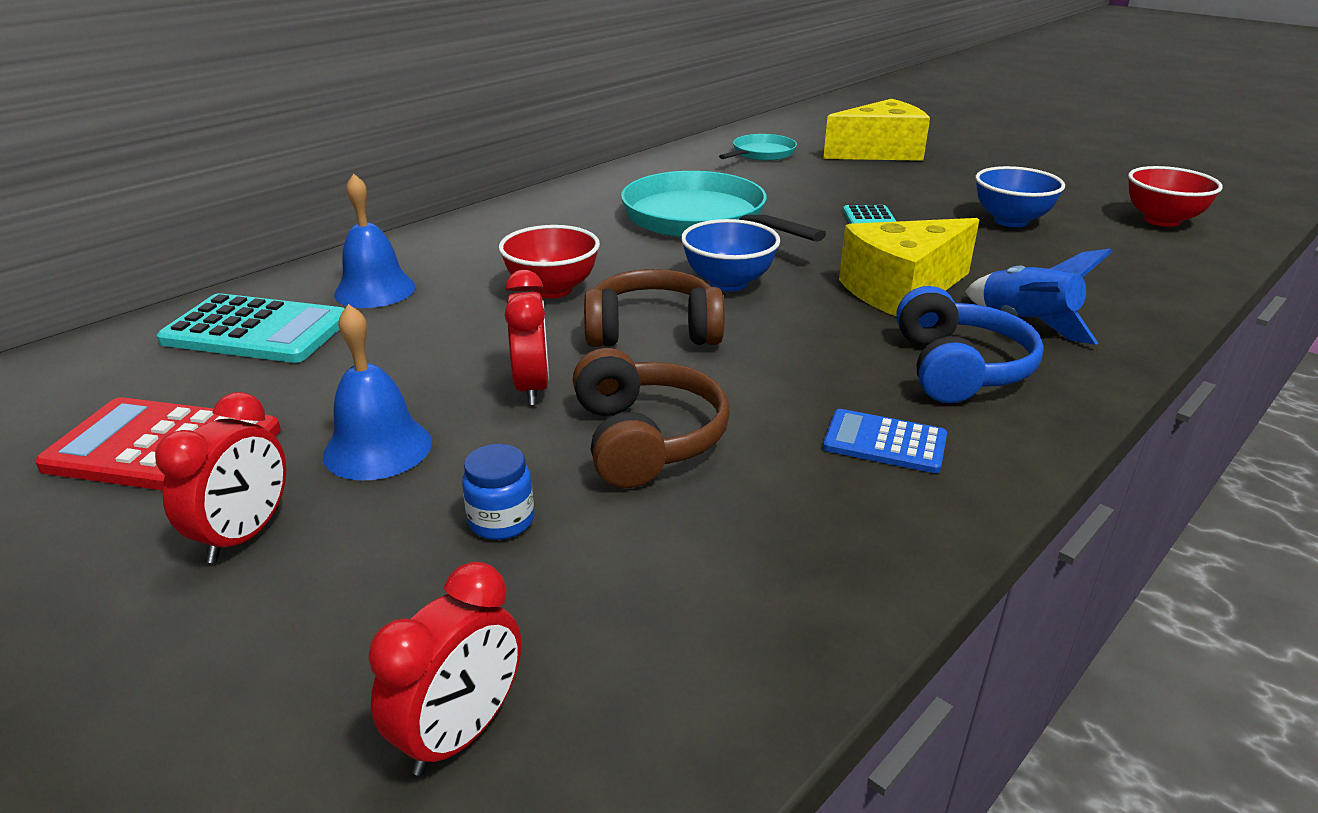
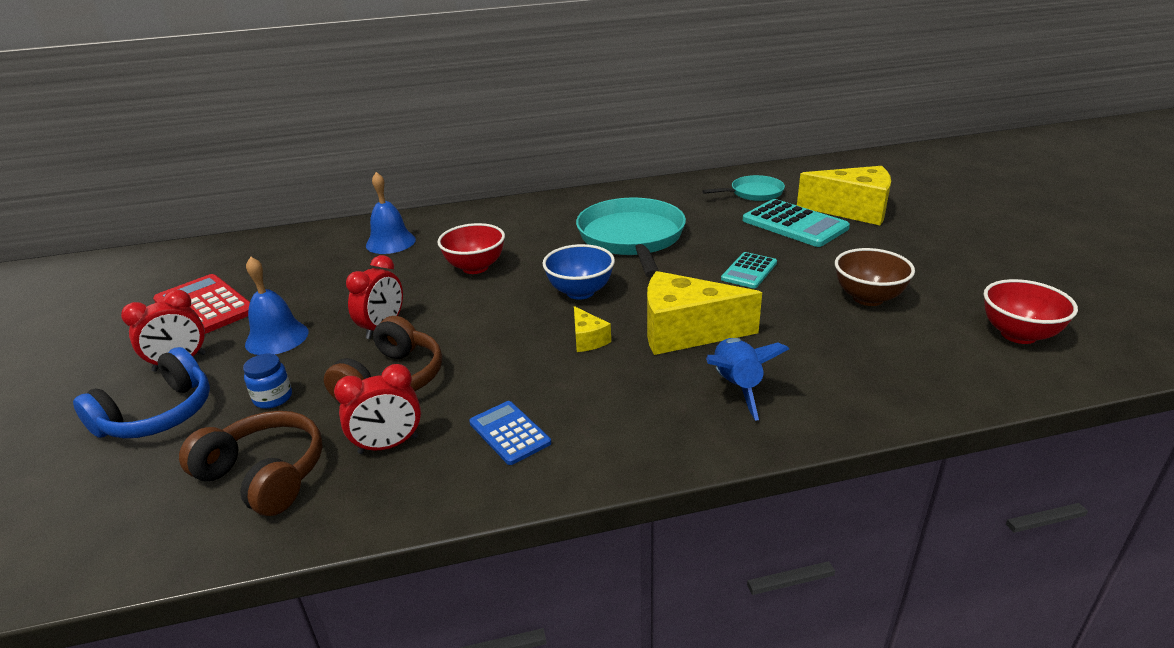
camera: 35 degrees right, 0 degrees up
turquoise calculator [157,293,345,363] -> turquoise calculator moved to [743,199,850,247]
red clock [369,562,522,776] -> red clock moved to [334,364,421,454]
brown headphones [584,269,725,347] -> brown headphones moved to [179,411,323,516]
blue headphones [896,286,1044,403] -> blue headphones moved to [73,347,210,439]
blue bowl [975,166,1065,227] -> brown bowl [835,248,915,306]
none -> yellow cheese [574,306,611,352]

